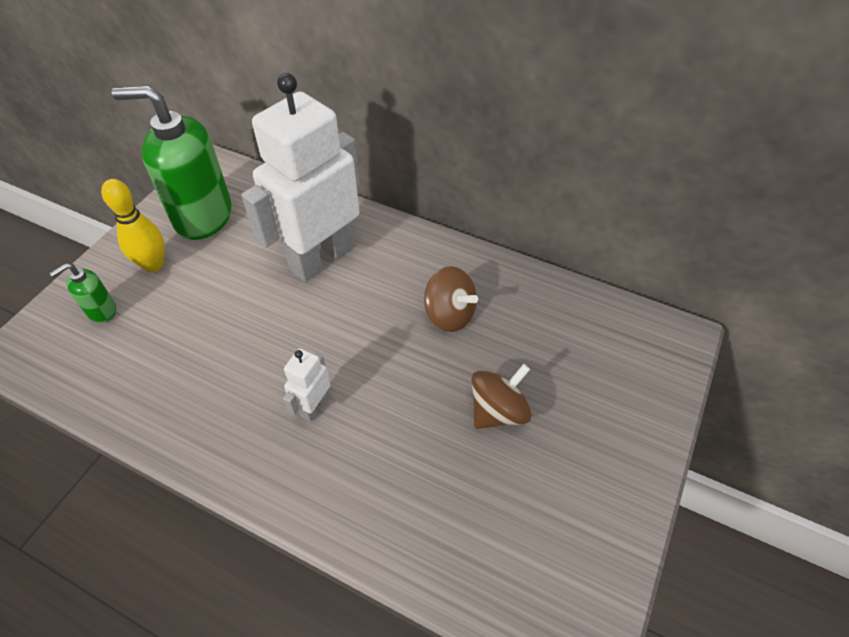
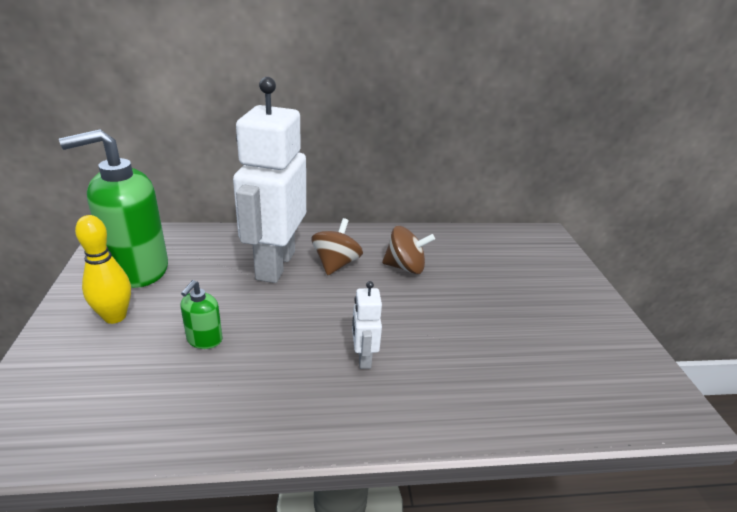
camera: 35 degrees left, 20 degrees down
green soap dispenser [50,263,116,323] -> green soap dispenser moved to [180,280,223,349]
brown spinning top [472,364,532,429] -> brown spinning top moved to [311,218,363,275]

